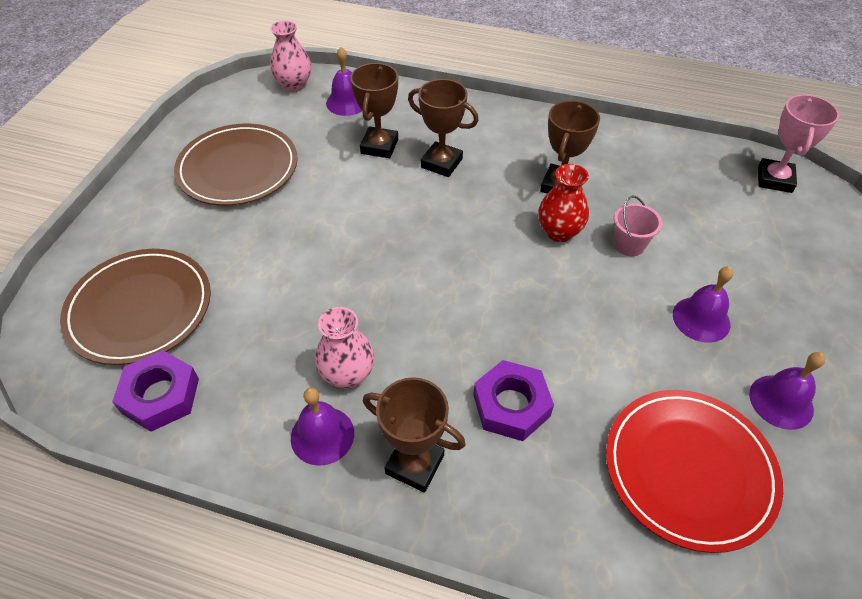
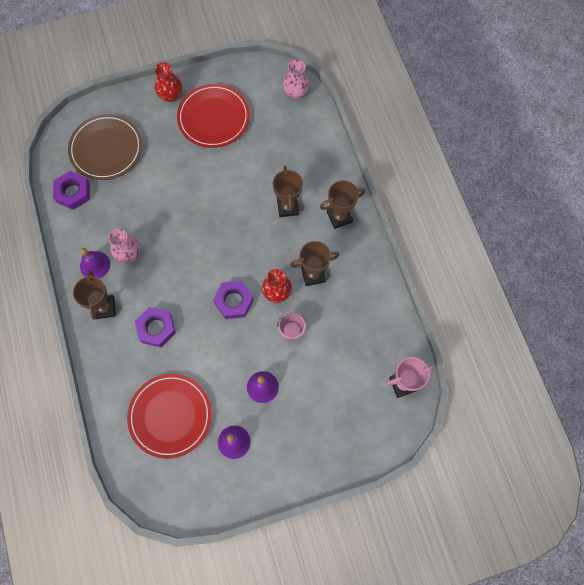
camera: 55 degrees right, 20 degrees up
brown plate [174,124,298,206] -> red plate [177,84,250,148]
purple bell [326,47,362,116] -> none
brown trophy [350,63,398,158] -> brown trophy moved to [320,180,365,229]
none -> red vase [155,62,182,102]
none -> purple nut [213,281,254,319]

